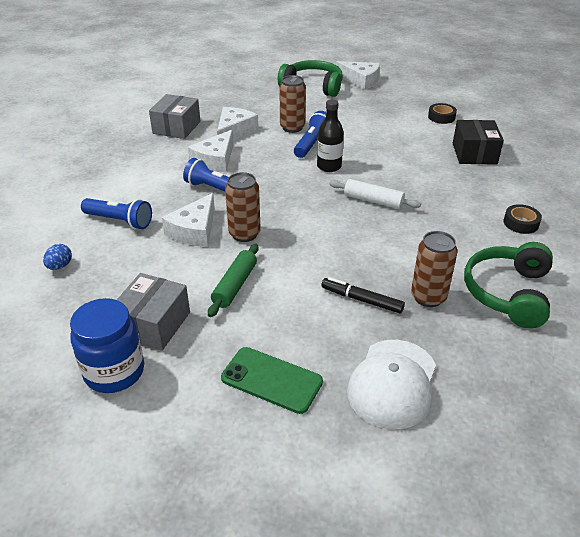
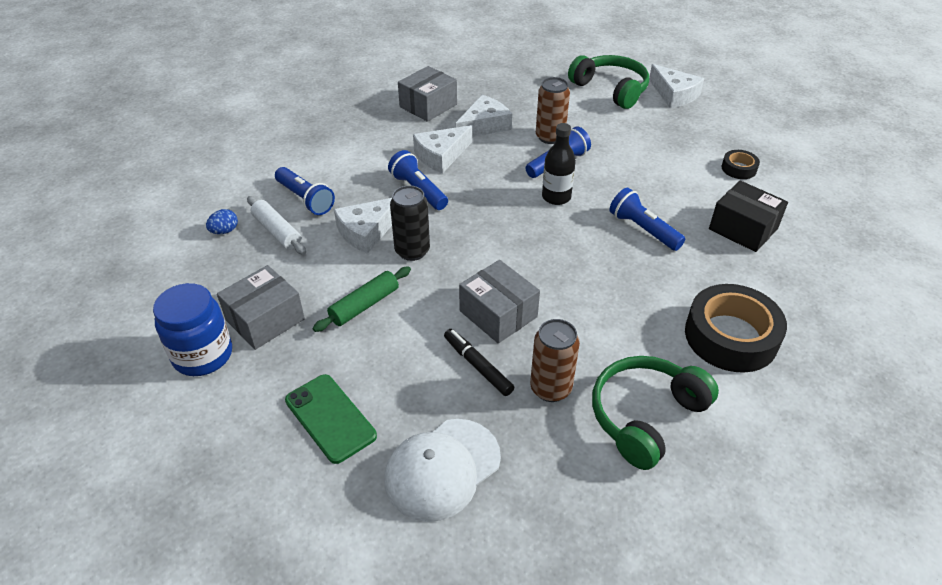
camera: 25 degrees right, 5 degrees up
brown can [225,172,261,242] -> black can [390,185,430,261]
white rolling pin [329,179,421,209] -> white rolling pin moved to [247,196,306,255]
black box [453,120,504,165] -> black box turned 75 degrees counterclockwise [709,180,788,252]
black tape [503,204,542,234] -> black tape [685,284,787,373], size x2.10
none -> grey box [459,260,540,343]
none -> blue flashlight [609,188,685,251]

